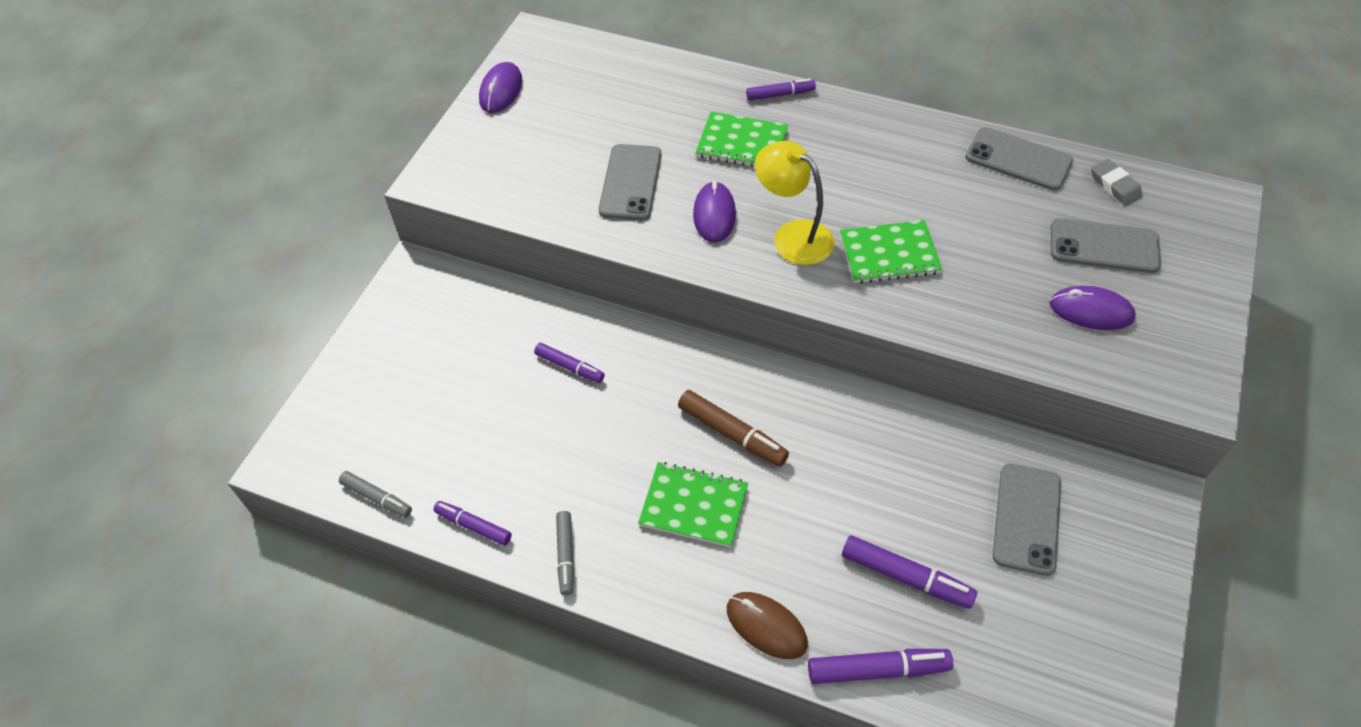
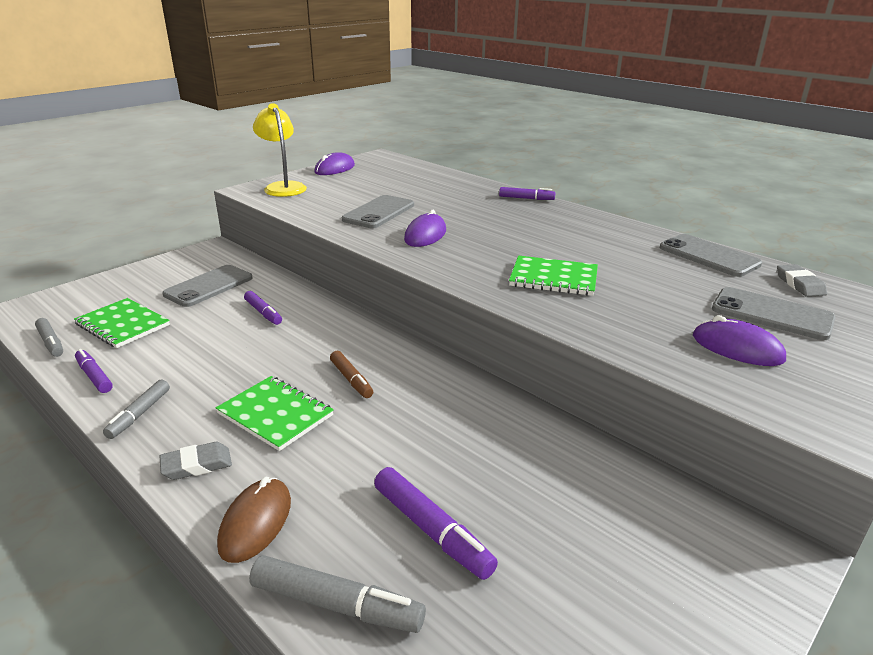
camera: 20 degrees right, 25 degrees down
brown marker [678,390,789,467] -> brown marker [330,351,373,398], size x0.66
green notebook [696,112,788,167] -> green notebook moved to [74,298,170,348]
brown mouse [727,592,808,659] -> brown mouse turned 45 degrees clockwise [217,477,291,563]
yellow lamp [755,141,834,265] -> yellow lamp moved to [253,103,307,197]
purple marker [808,649,953,684] -> grey marker [249,555,426,633]
grey phone [993,464,1061,576] -> grey phone moved to [162,265,252,307]
none -> grey eraser [159,442,232,480]

